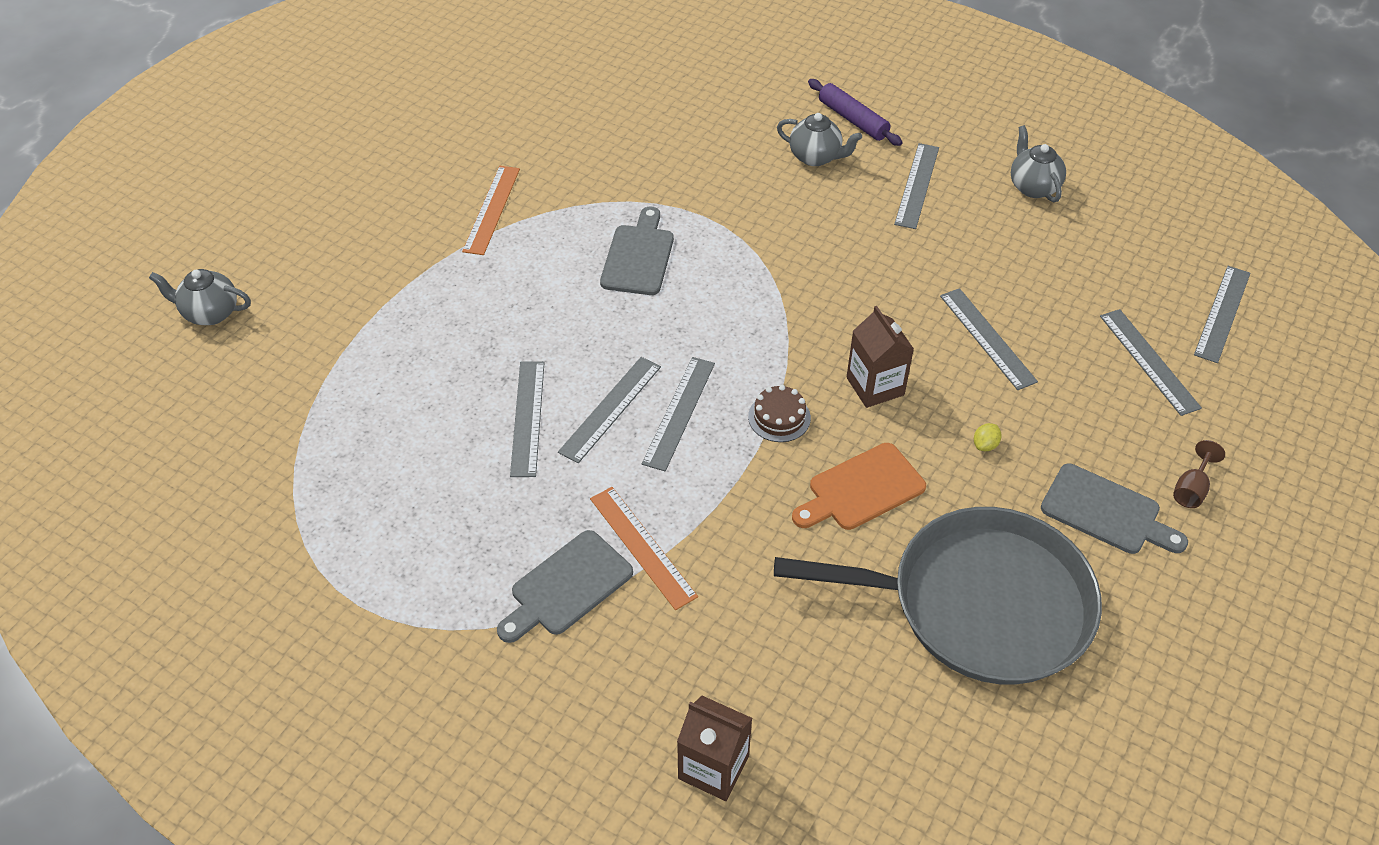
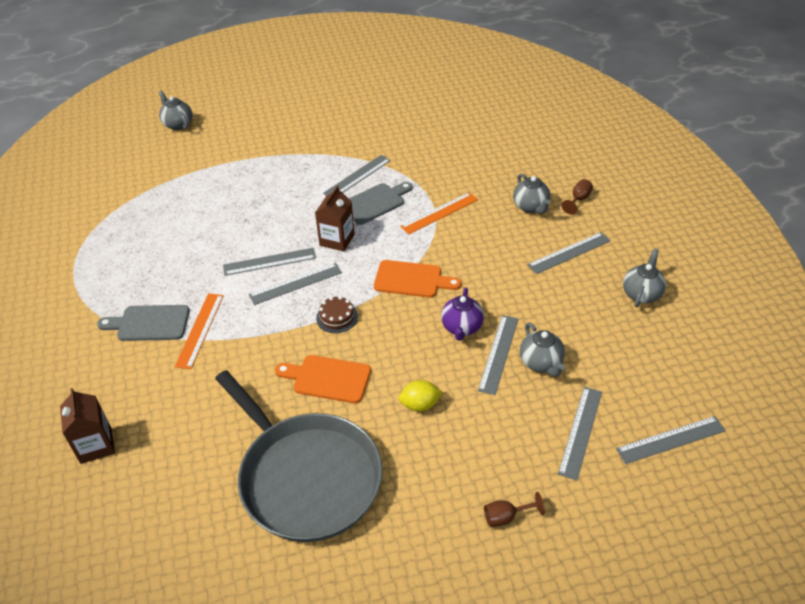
camera: 45 degrees right, 5 degrees down
orange ruler [462,166,520,255] -> orange ruler moved to [400,192,478,234]
grey ruler [510,361,545,477] -> grey ruler moved to [323,155,391,196]
purple rolling pin [808,79,903,146] -> brown goblet [562,179,593,214]
brown carton [847,306,914,408] -> brown carton moved to [315,186,355,252]
yellow lemon [974,423,1002,451] -> yellow lemon [398,380,443,411], size x1.63
grey cutting board [1041,464,1188,554] -> none
none -> orange cutting board [374,260,461,298]
none -> purple teapot [441,288,484,341]
none -> grey teapot [520,322,565,377]

